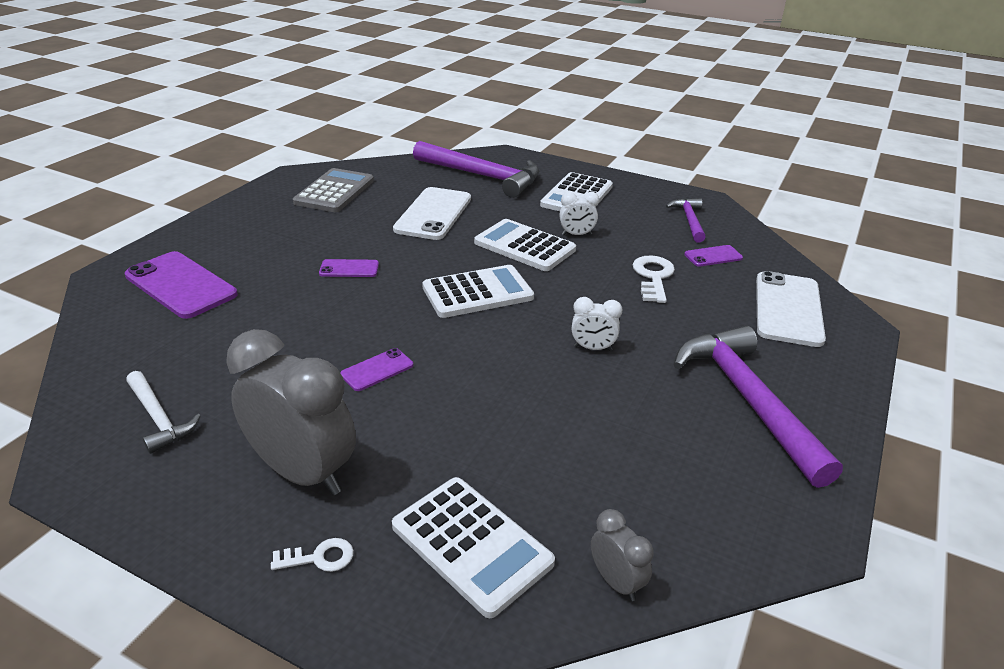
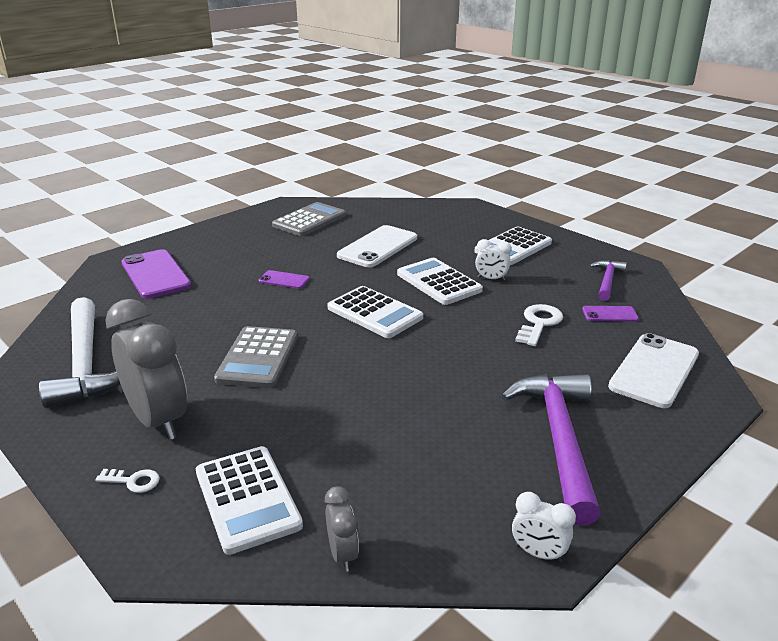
camera: 20 degrees right, 5 degrees down
white hammer [126,371,201,454] -> white hammer [39,297,121,408], size x1.89
purple phone [340,348,413,391] -> grey calculator [214,326,297,388]
purple hammer [413,141,539,198] -> none
white calculator [422,265,534,318] -> white calculator turned 45 degrees clockwise [327,286,423,338]
white clock [572,297,622,351] -> white clock moved to [512,492,576,563]

